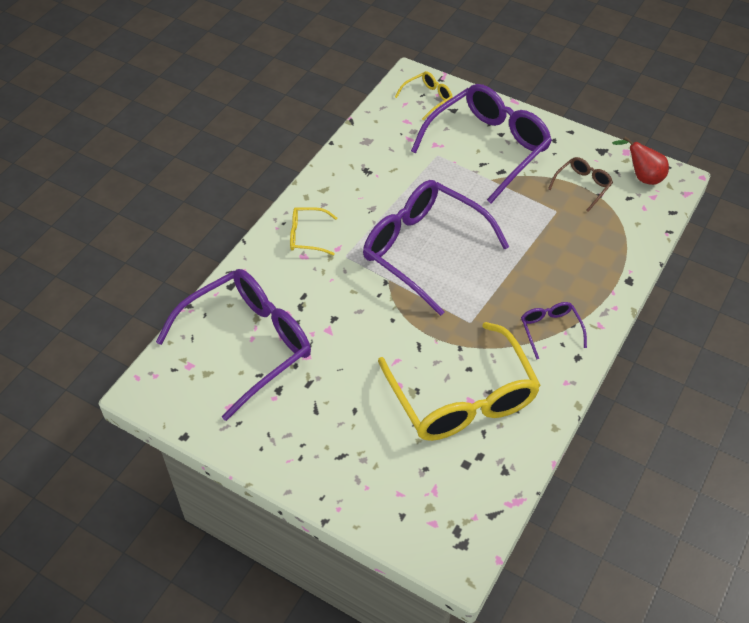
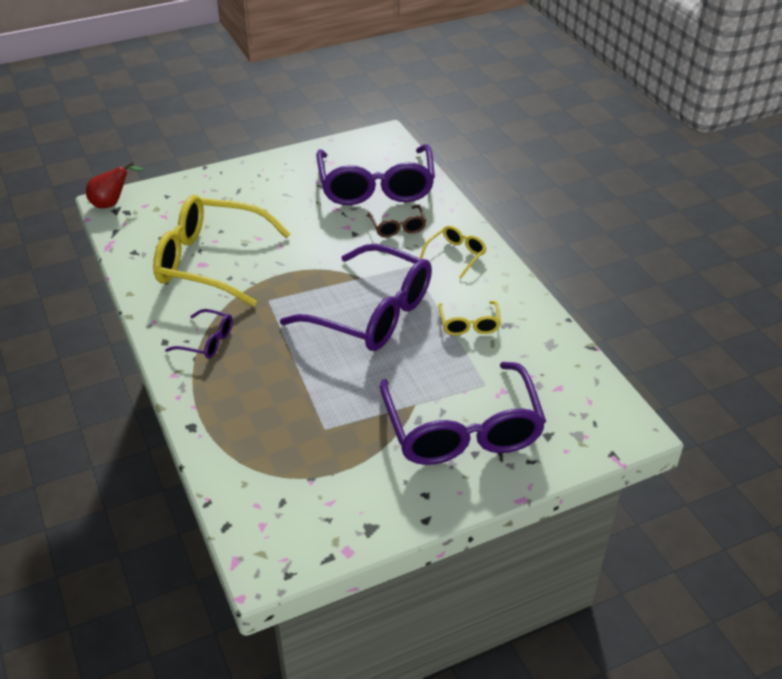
camera: 125 degrees right, 10 degrees down
purple glasses [363,180,509,316] -> purple glasses turned 45 degrees clockwise [280,244,432,351]
yellow glasses [395,71,453,120] -> yellow glasses moved to [438,301,501,335]
brown glasses [548,157,613,212] -> brown glasses moved to [368,205,426,238]
red pear [612,136,669,185] -> red pear moved to [86,162,145,208]

